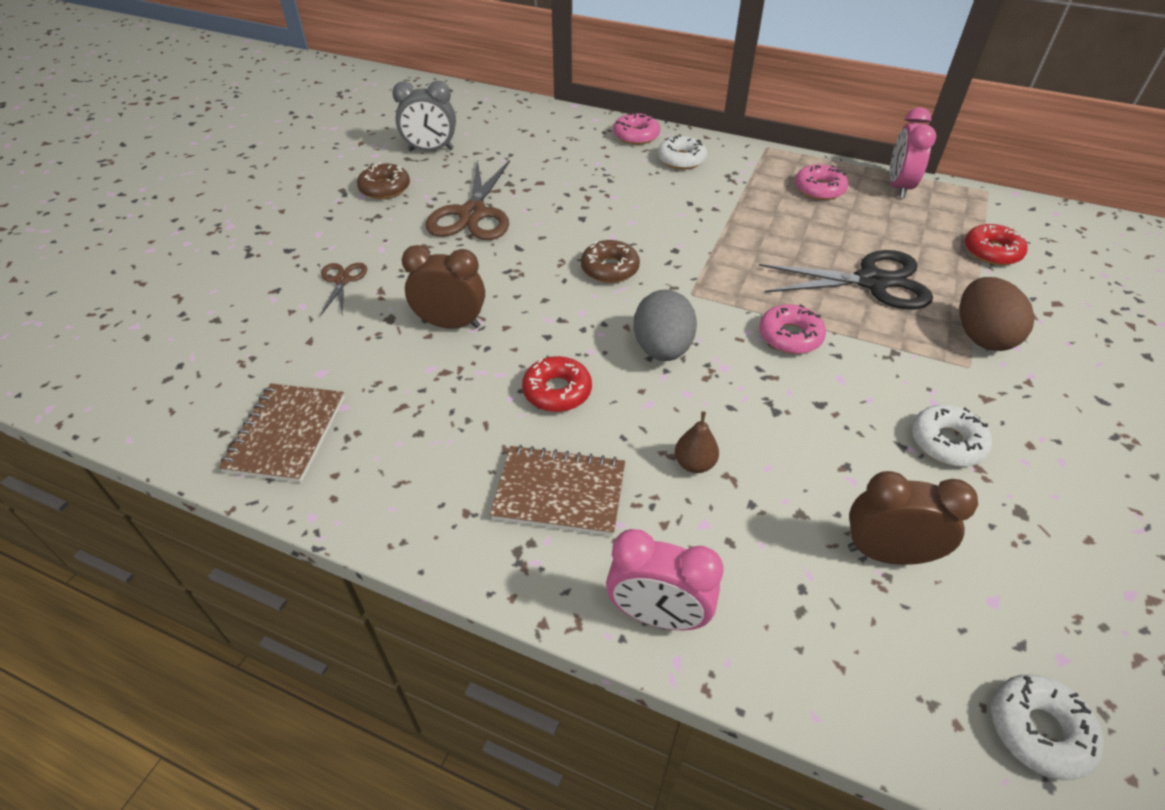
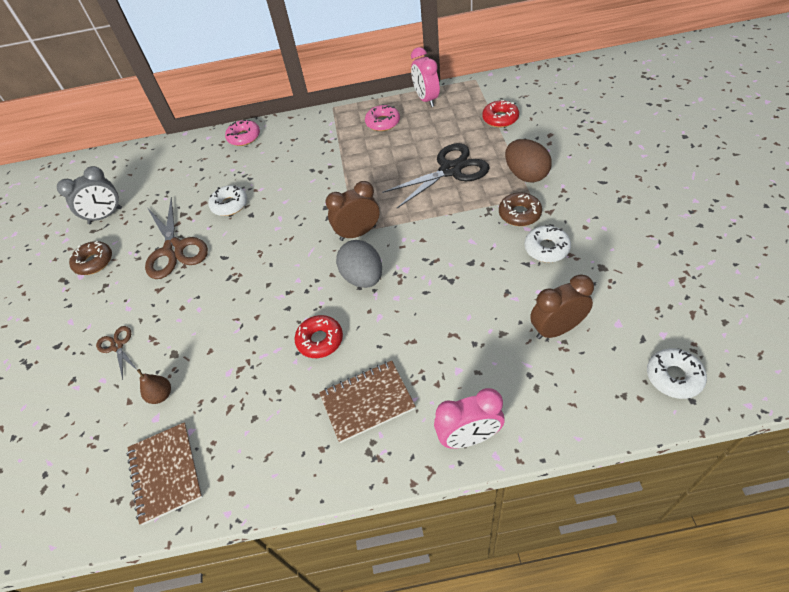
camera: 25 degrees left, 5 degrees up
brown clock [402,245,485,329] -> brown clock moved to [326,181,380,241]
brown donut [581,240,640,283] -> brown donut moved to [499,192,542,226]
white donut [658,134,707,169] -> white donut moved to [208,185,247,216]
brown pear [675,411,719,473] -> brown pear moved to [137,369,171,404]
pink donut [759,304,826,354] -> none

